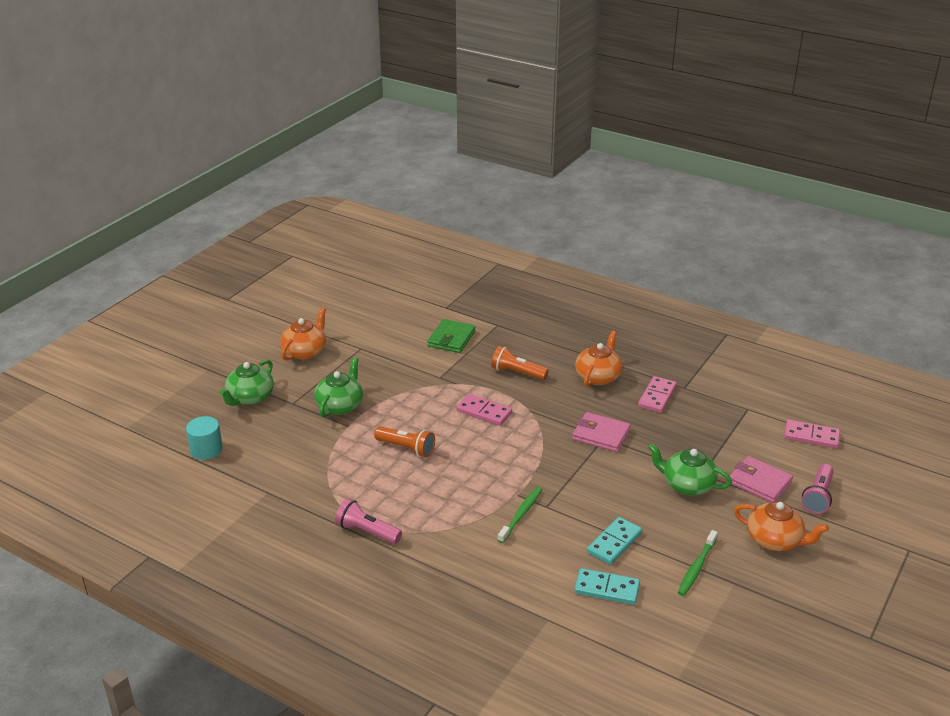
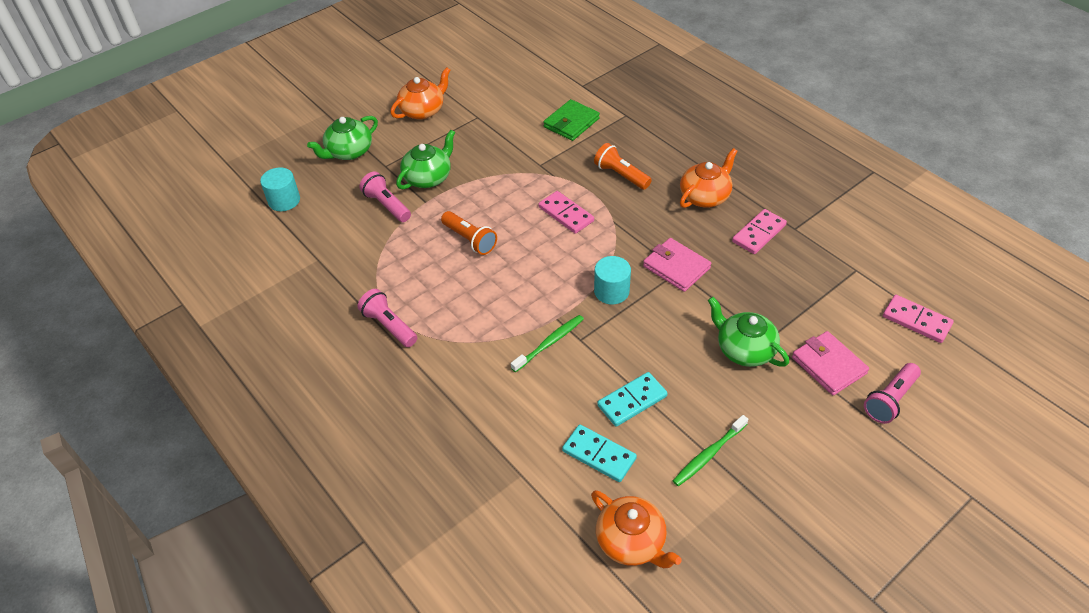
camera: 20 degrees right, 15 degrees up
orange teapot [734,501,829,551] -> orange teapot moved to [591,490,682,568]
none -> pink flashlight [359,172,411,222]
none -> turquoise cylinder [594,256,631,305]

